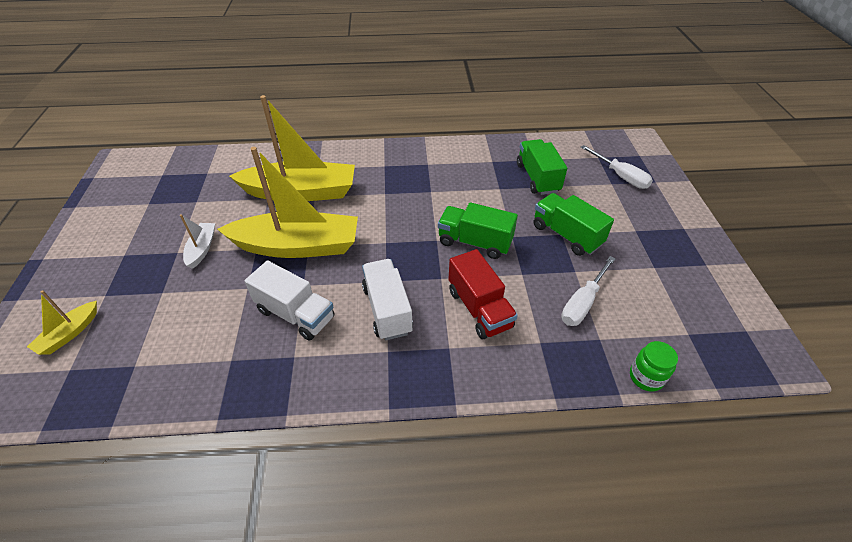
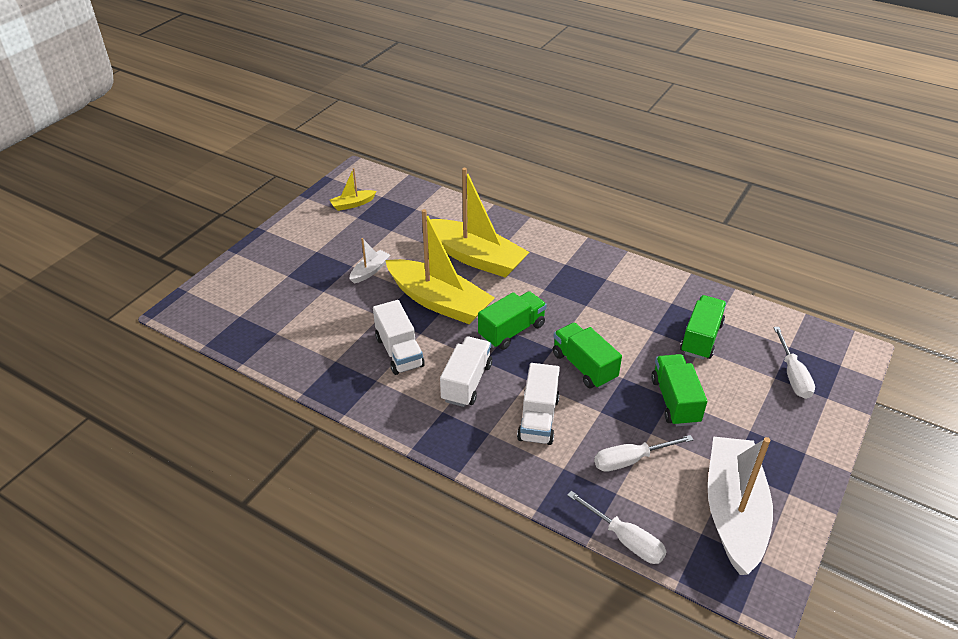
camera: 35 degrees right, 5 degrees down
yellow boat [27,290,97,355] -> yellow boat moved to [330,168,377,211]
red truck [449,249,518,339] -> white truck [517,363,560,445]
green jar [630,341,678,392] -> white screwdriver [567,491,667,564]
none -> green truck [478,291,547,350]
none -> white boat [708,436,773,575]

